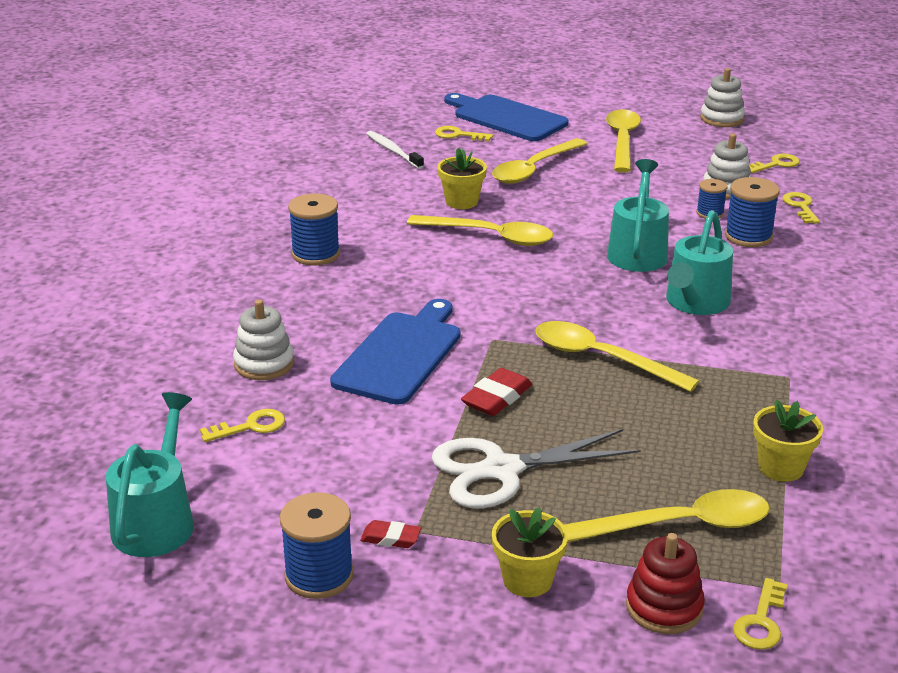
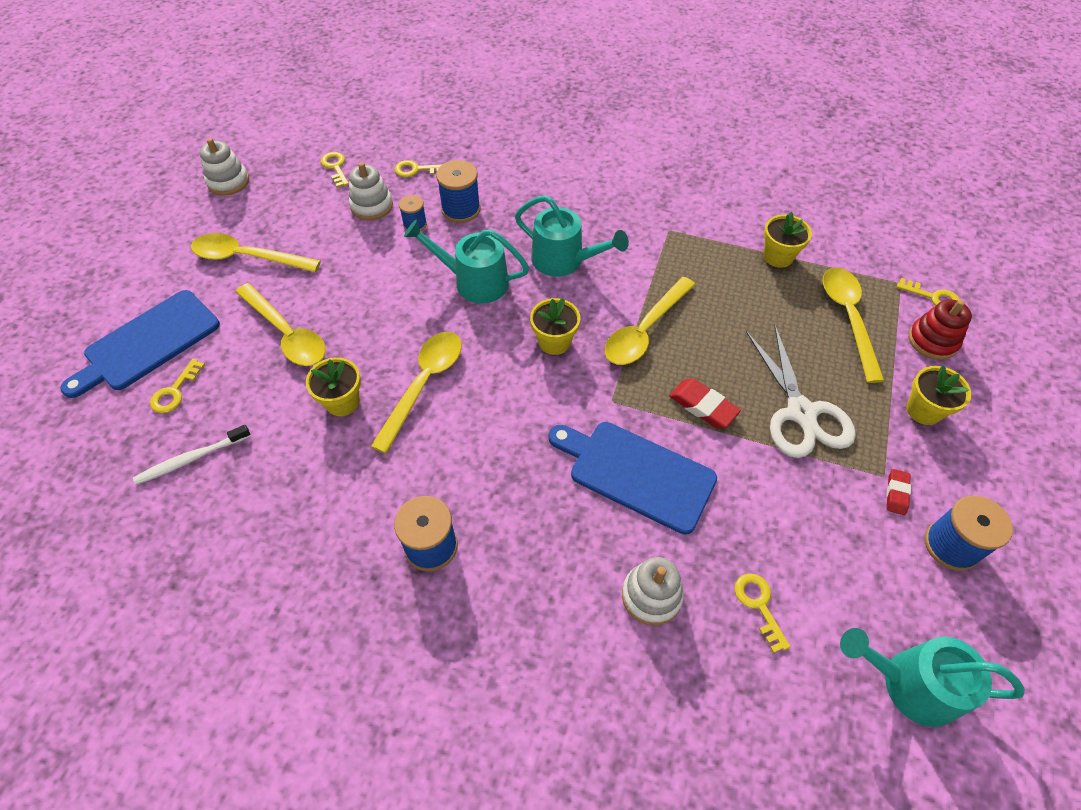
camera: 85 degrees left, 25 degrees up
none -> yellow flower pot [530,298,580,355]

